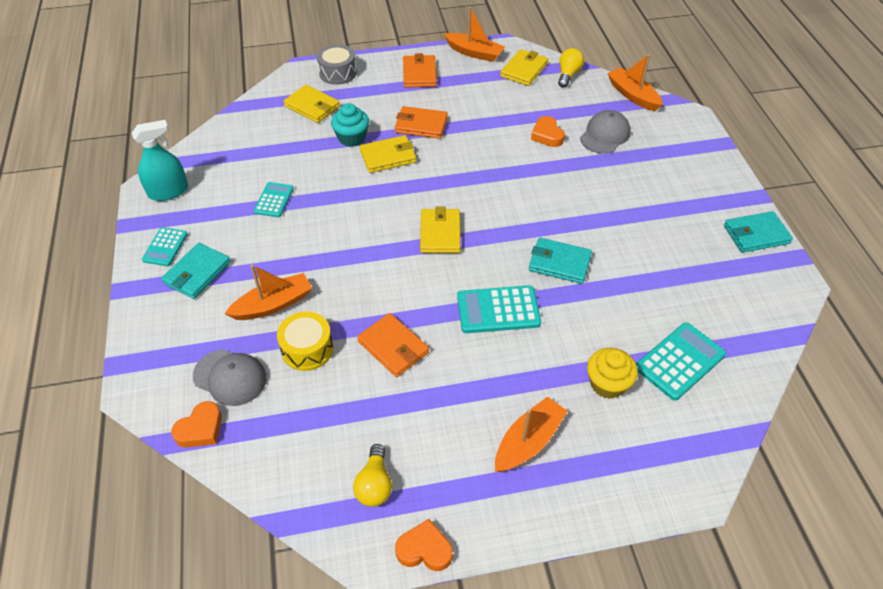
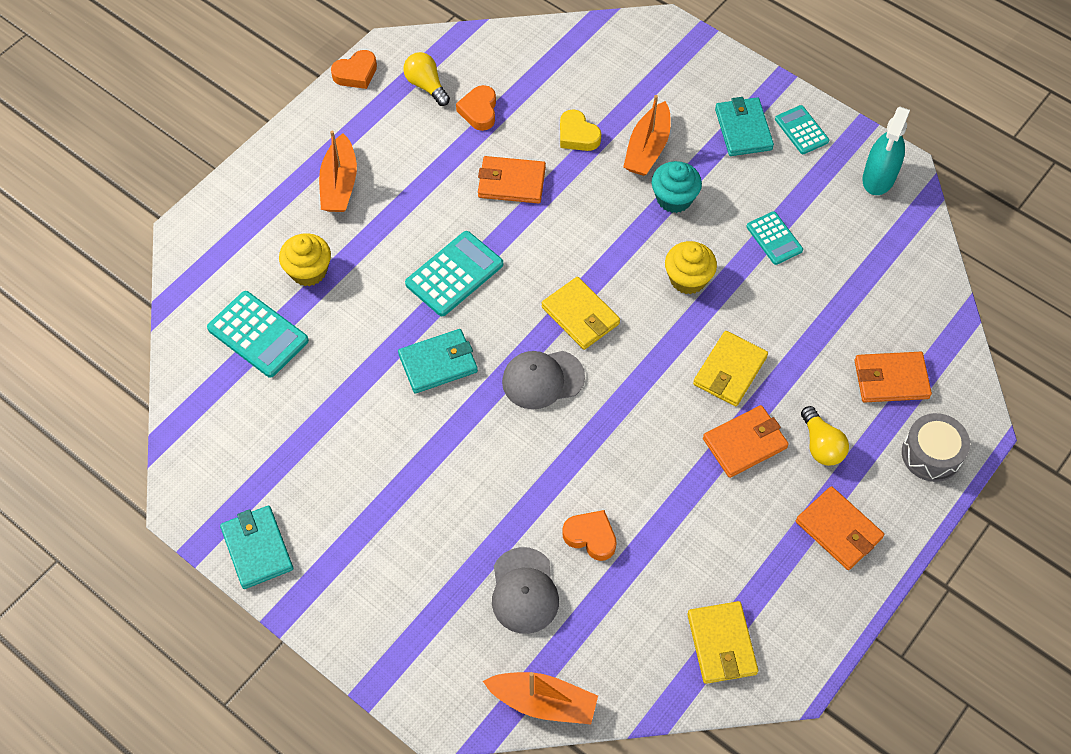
camera: 140 degrees right, 10 degrees up
orange heart [171,401,222,448] -> orange heart moved to [456,85,496,131]
grey cap [193,349,267,406] -> grey cap moved to [502,351,585,410]
yellow drum [277,312,333,371] -> yellow heart [560,109,601,151]
yellow wallet [283,85,340,123] -> orange wallet [854,352,932,403]
turquoise cupcake [331,103,369,147] -> turquoise cupcake moved to [651,161,702,213]
orange boat [444,7,505,62] -> none
yellow light bulb [558,48,584,88] -> yellow light bulb moved to [801,406,849,466]
turquoise calculator [636,322,726,401] -> turquoise calculator turned 60 degrees counterclockwise [207,291,309,378]
turquoise wallet [724,211,793,253] -> turquoise wallet turned 60 degrees counterclockwise [220,505,293,589]
none -> yellow cupcake [665,241,717,294]

